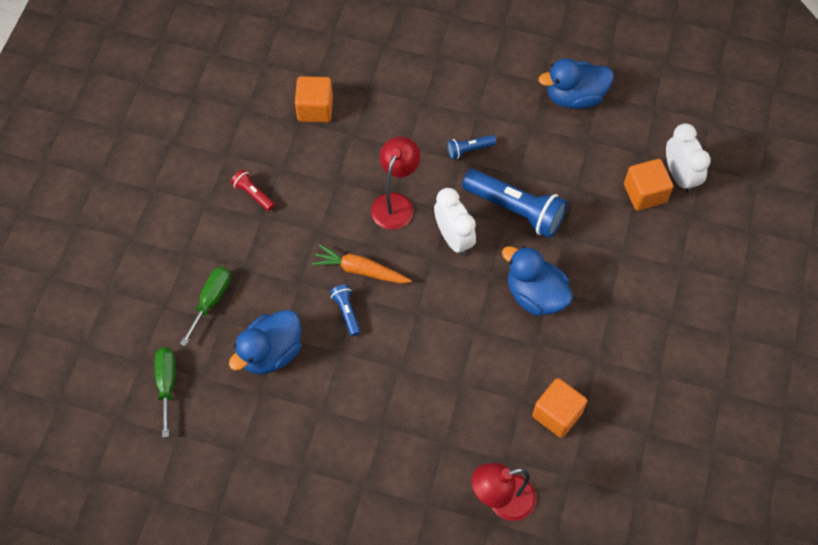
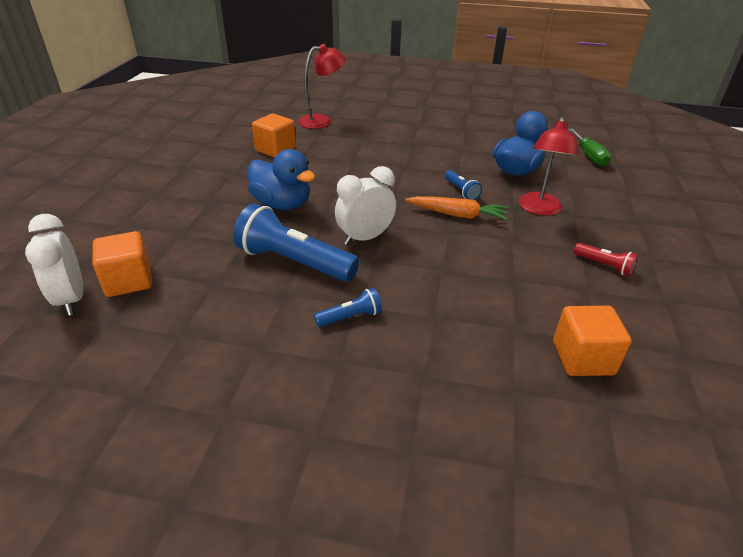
camera: 175 degrees right, 25 degrees down
green screwdriver [180,267,231,346] -> none
red lamp [371,136,420,229] -> red lamp moved to [519,117,579,216]
white clock [434,188,476,256] -> white clock turned 90 degrees clockwise [335,166,396,245]
blue duck [538,58,614,109] -> none

